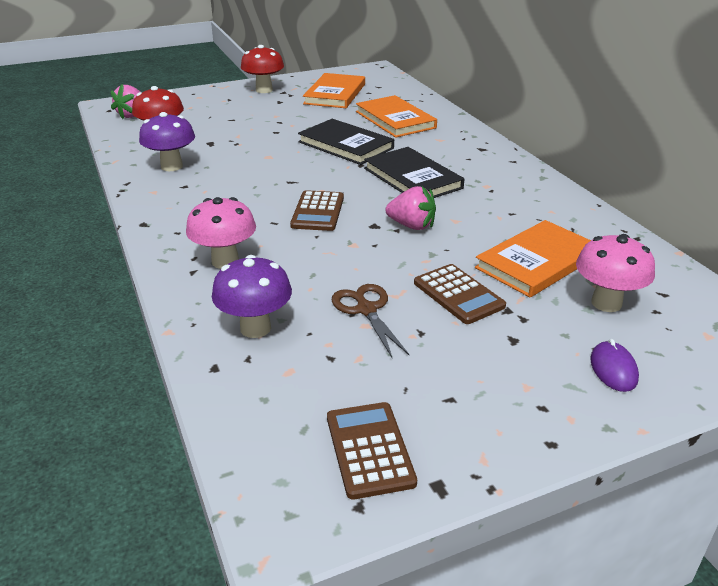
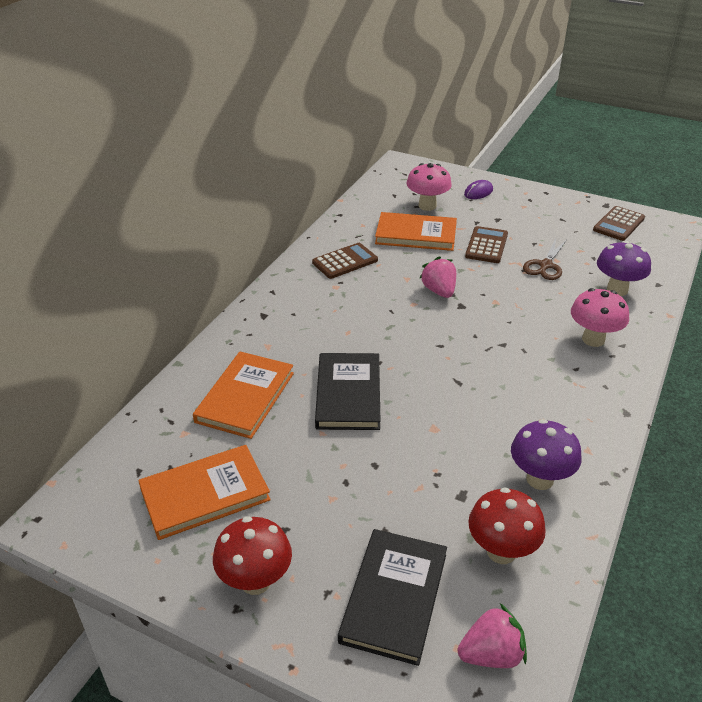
camera: 130 degrees left, 5 degrees up
brown calculator [290,190,344,231] -> brown calculator moved to [312,243,378,279]
black book [364,147,464,198] -> black book moved to [338,529,447,666]

